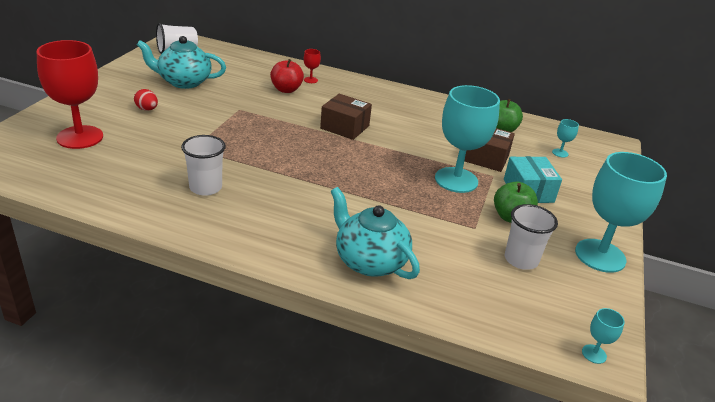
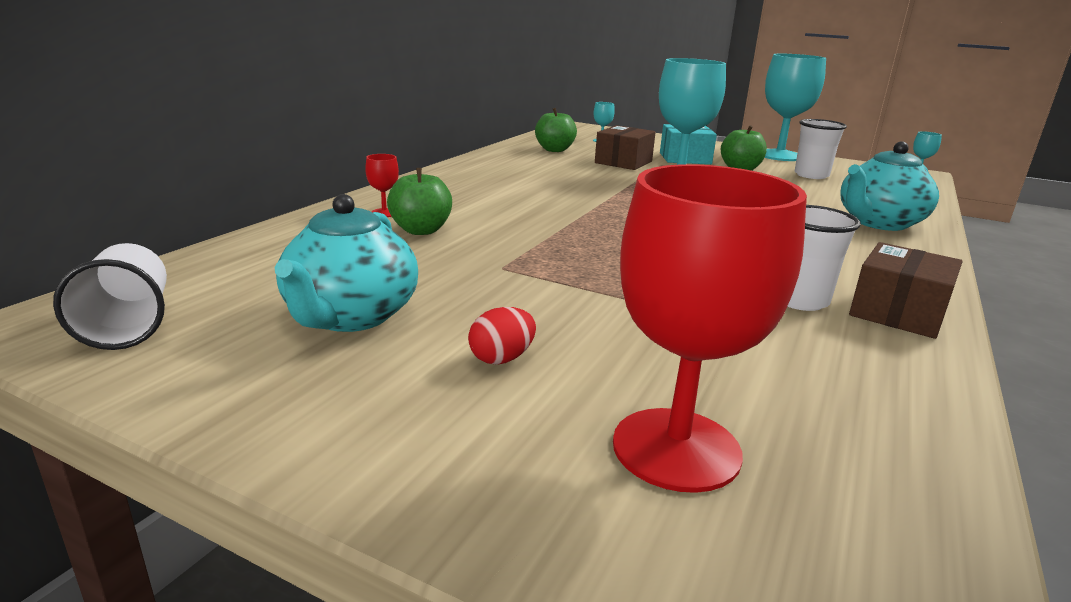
camera: 80 degrees left, 10 degrees down
red apple [270,59,304,93] -> green apple [387,168,452,235]
brown box [320,94,372,140] -> brown box moved to [849,242,963,339]

